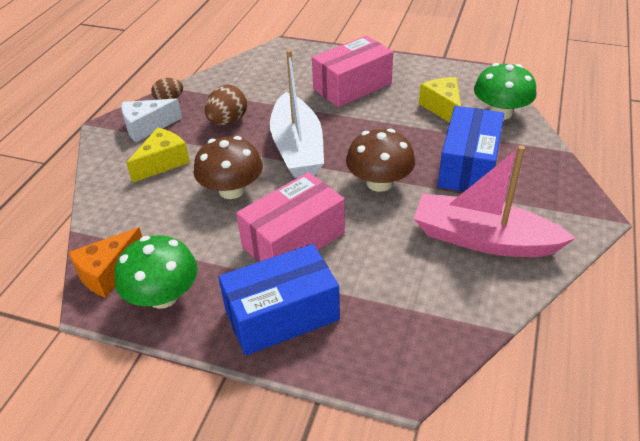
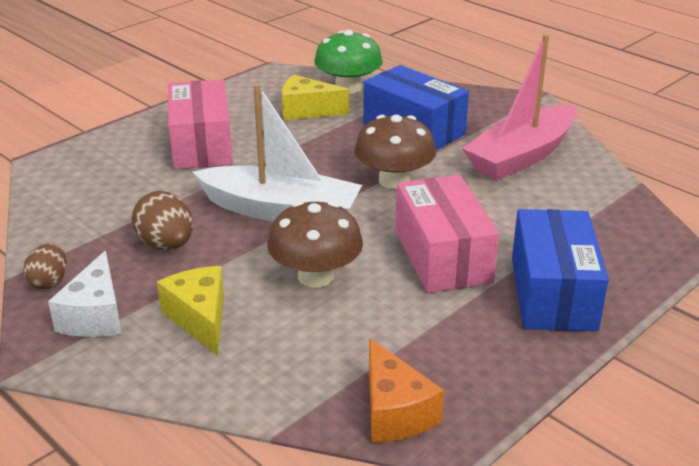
camera: 65 degrees left, 10 degrees down
green mushroom [115,235,198,309] -> none

